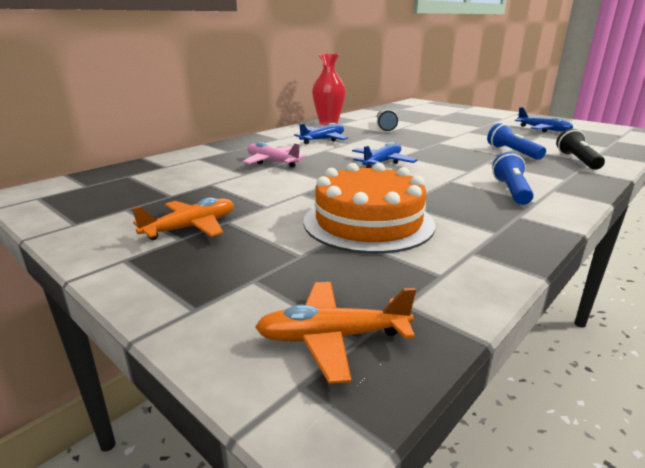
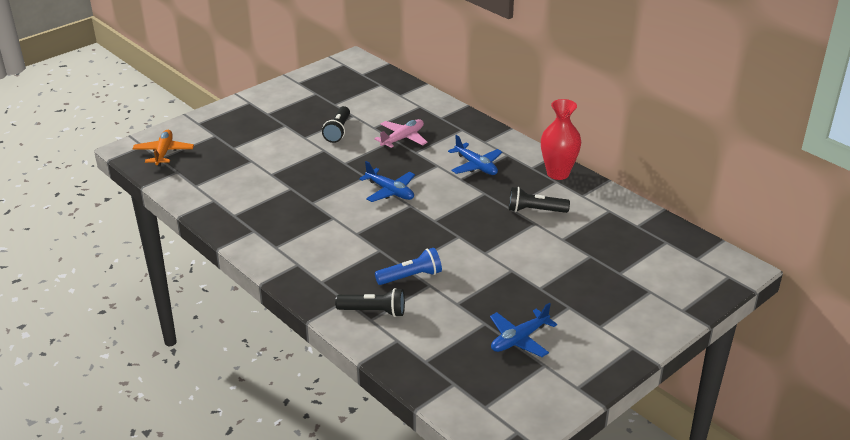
camera: 95 degrees right, 10 degrees up
orange plane [132,198,234,240] -> none
orange cake [304,163,435,254] -> none
blue flashlight [492,152,534,205] -> none
none -> black flashlight [322,106,350,143]

